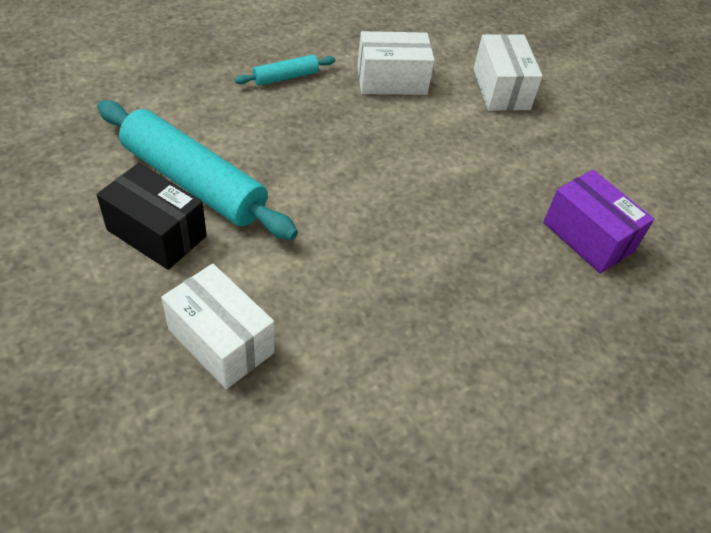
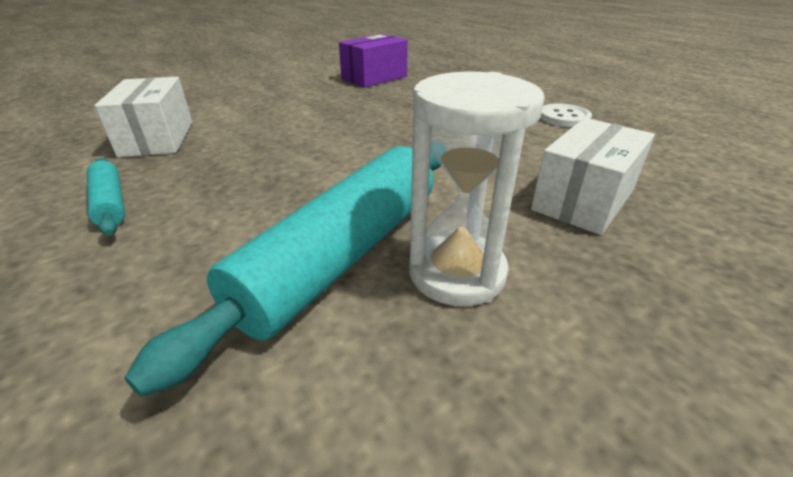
camera: 90 degrees left, 15 degrees down
black box [97,163,207,270] -> white hourglass [409,72,545,306]
white box [474,34,543,111] -> none
none -> white button [540,103,592,127]

